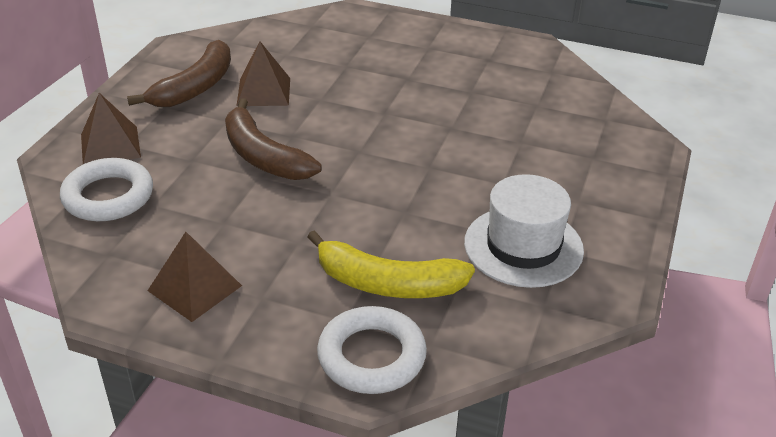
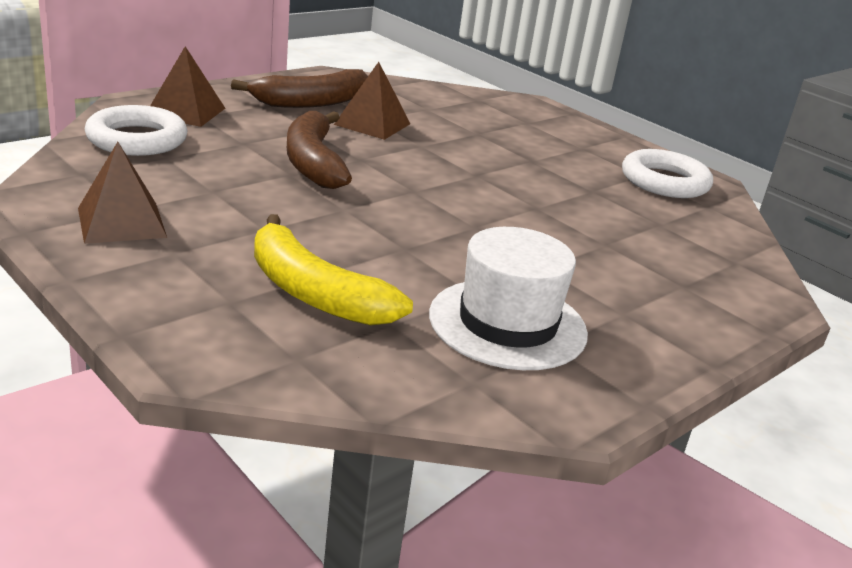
camera: 25 degrees right, 10 degrees down
white ring [317,306,427,394] -> white ring moved to [622,149,713,198]

